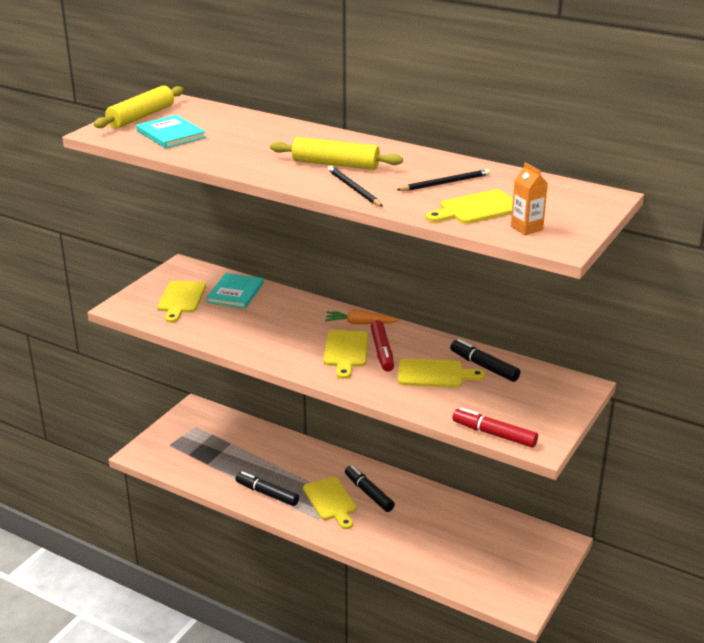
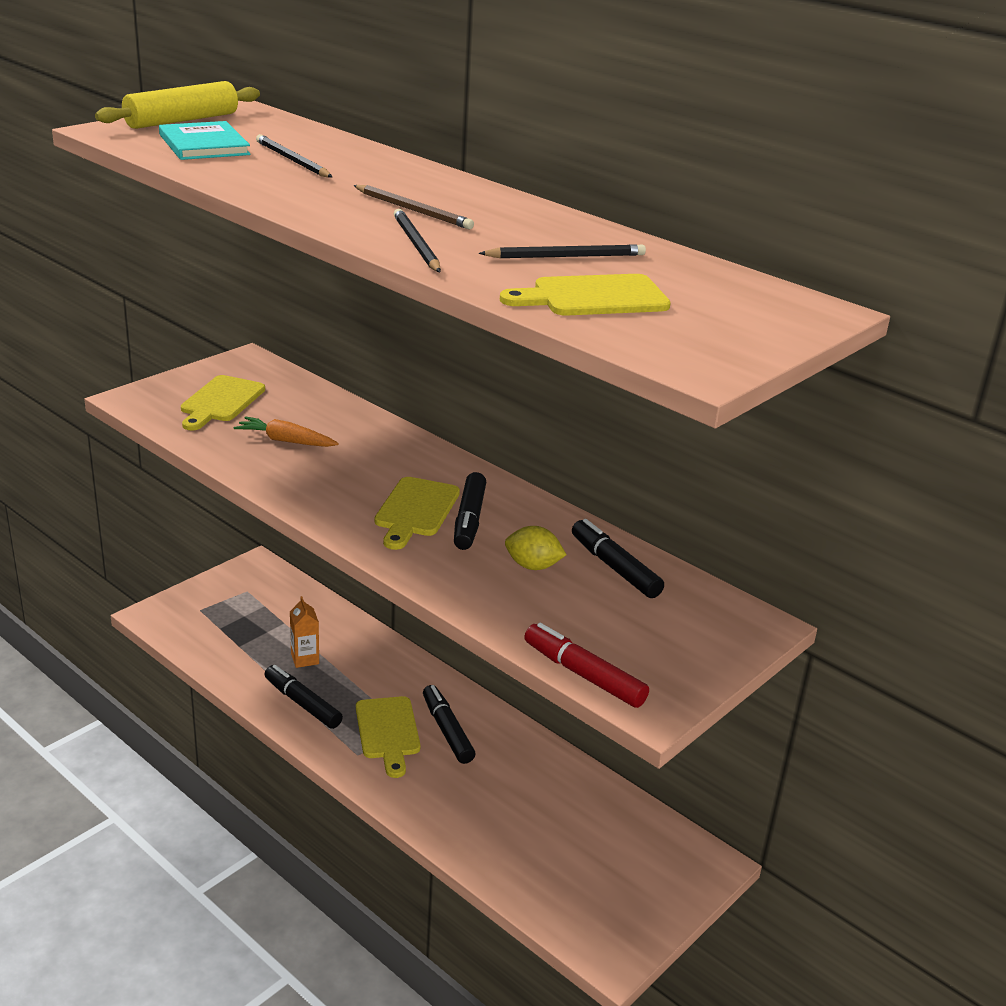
camera: 10 degrees right, 0 degrees up
turquoise book [206,273,264,308] -> none
yellow rolling pin [270,137,403,170] -> brown pencil [353,185,474,229]
orange carrot [325,310,399,324] -> orange carrot moved to [233,416,339,447]
red marker [370,320,394,372] -> black marker [454,472,486,550]
yellow cutting board [398,359,485,387] -> yellow lemon [505,526,566,570]
orange carton [511,163,548,235] -> orange carton moved to [290,596,319,668]
none -> black pencil [256,134,332,178]

